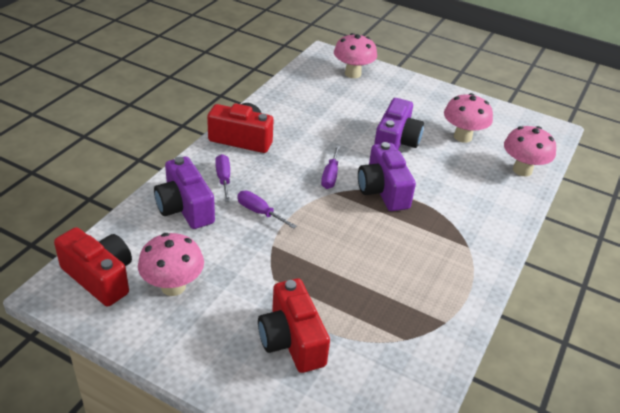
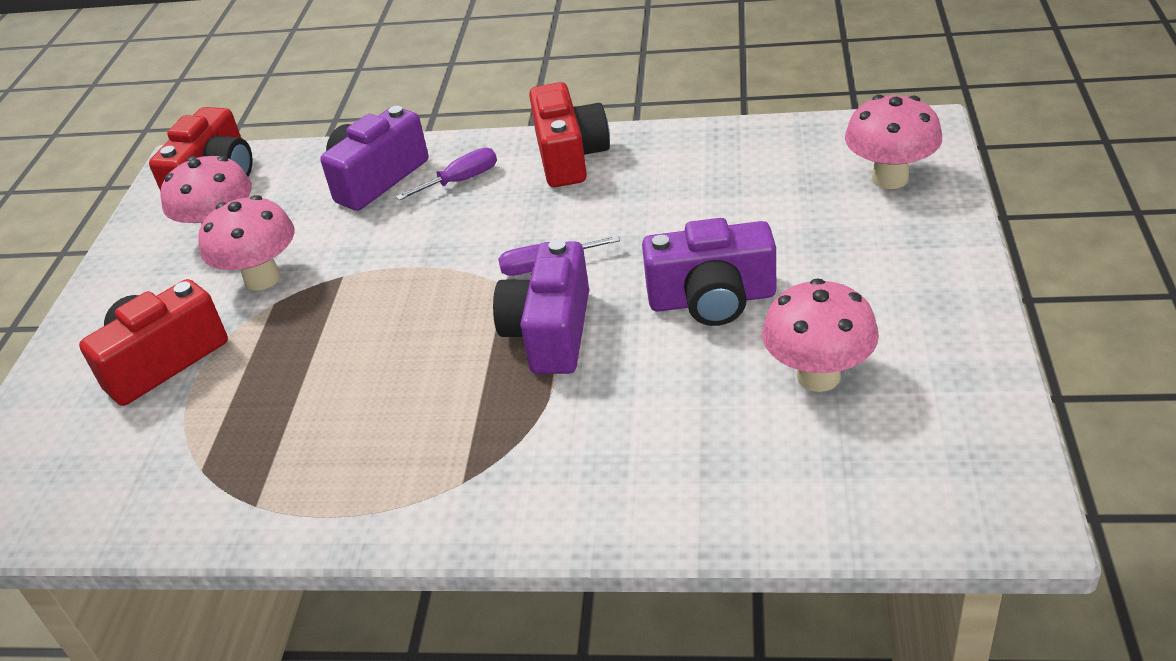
camera: 75 degrees right, 0 degrees up
purple screwdriver [237,191,296,229] -> none
purple camera [358,142,416,211] -> purple camera turned 45 degrees counterclockwise [493,239,589,374]
pink mushroom [504,126,556,177] -> pink mushroom moved to [198,195,295,290]

